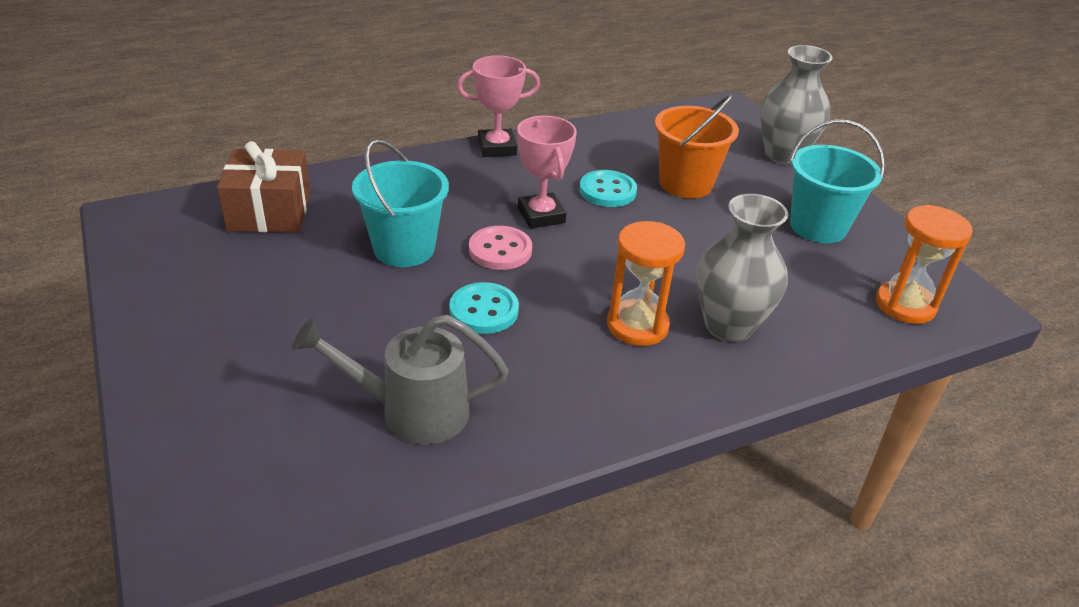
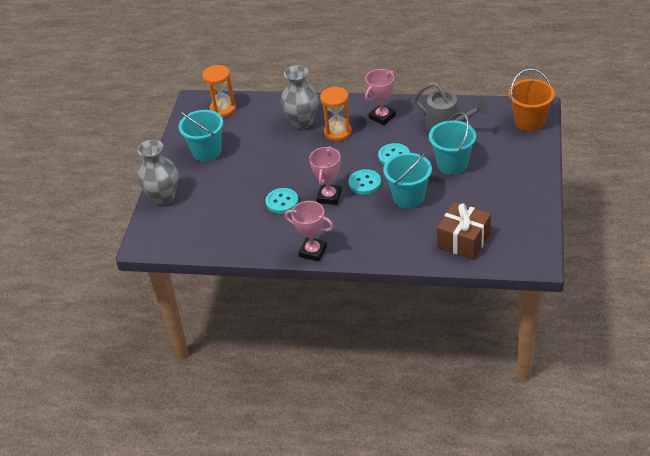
camera: 140 degrees left, 5 degrees up
pink button [469,226,532,270] -> turquoise button [349,169,381,195]
orange bucket [655,94,739,199] -> orange bucket moved to [508,69,555,131]
none -> pink trophy [365,69,396,125]
none -> turquoise bucket [429,112,476,175]

